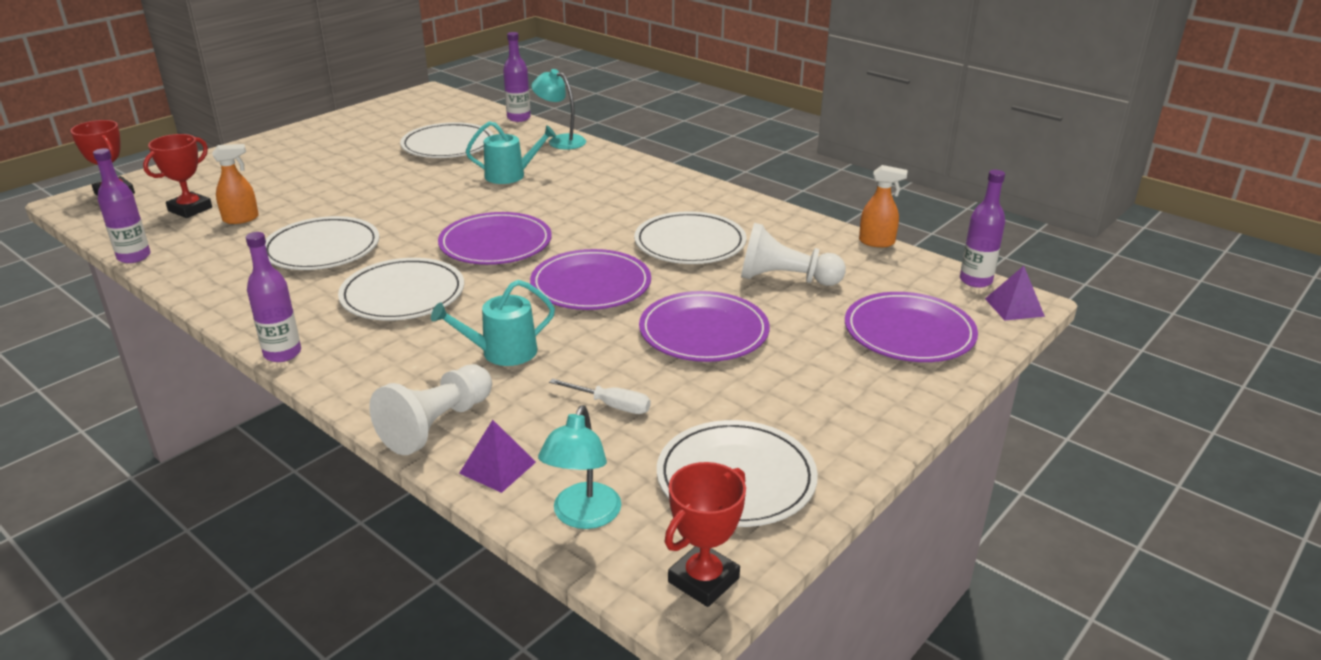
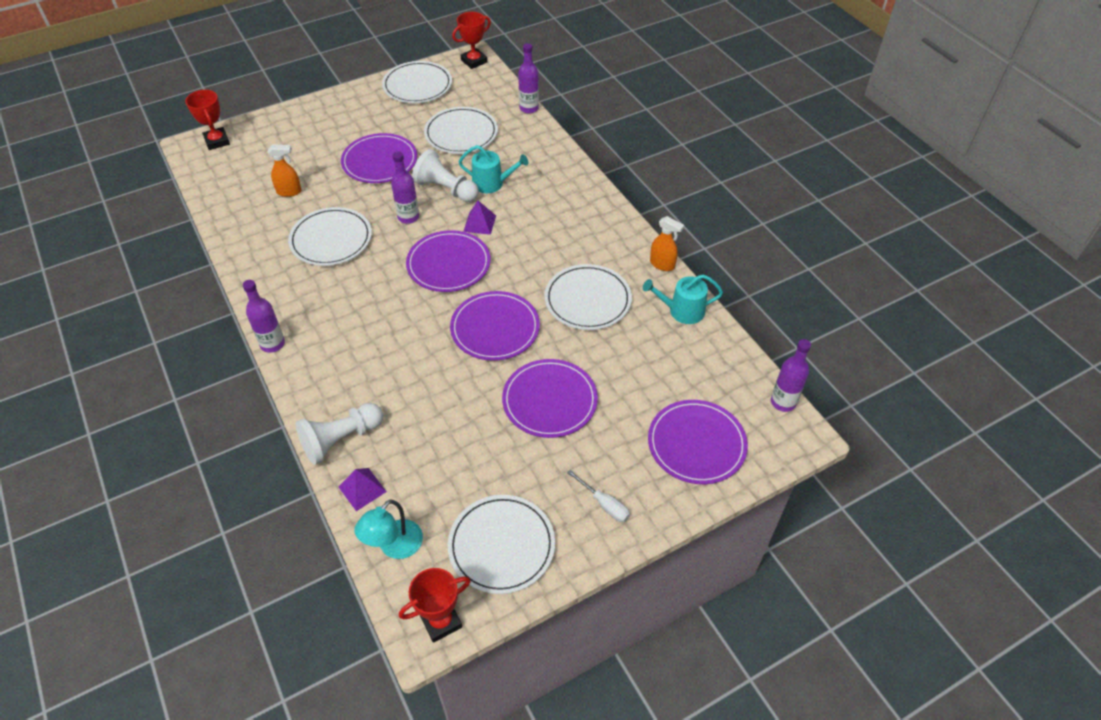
camera: 20 degrees right, 20 degrees up
purple bottle [93,148,150,263] -> purple bottle moved to [391,151,419,224]
red trophy [143,134,212,218] -> red trophy moved to [452,12,491,69]
white plate [338,258,464,321] -> white plate moved to [382,61,452,103]
turquoise watering can [431,280,555,366] -> turquoise watering can moved to [643,275,723,324]
turquoise lamp [531,69,586,150] -> none
white screwdriver [549,379,651,414] -> white screwdriver moved to [567,470,630,522]
white pawn [741,223,846,286] -> white pawn moved to [412,149,479,202]
orange spray bottle [859,165,908,247] -> orange spray bottle moved to [650,216,684,271]
purple pyramid [985,266,1045,321] -> purple pyramid moved to [463,201,496,235]
none -> purple plate [341,133,417,183]

